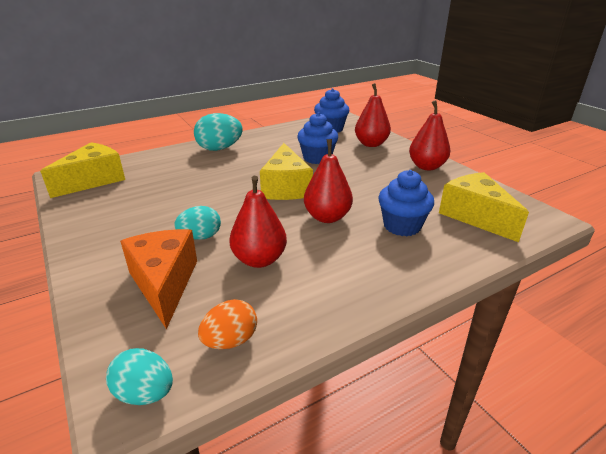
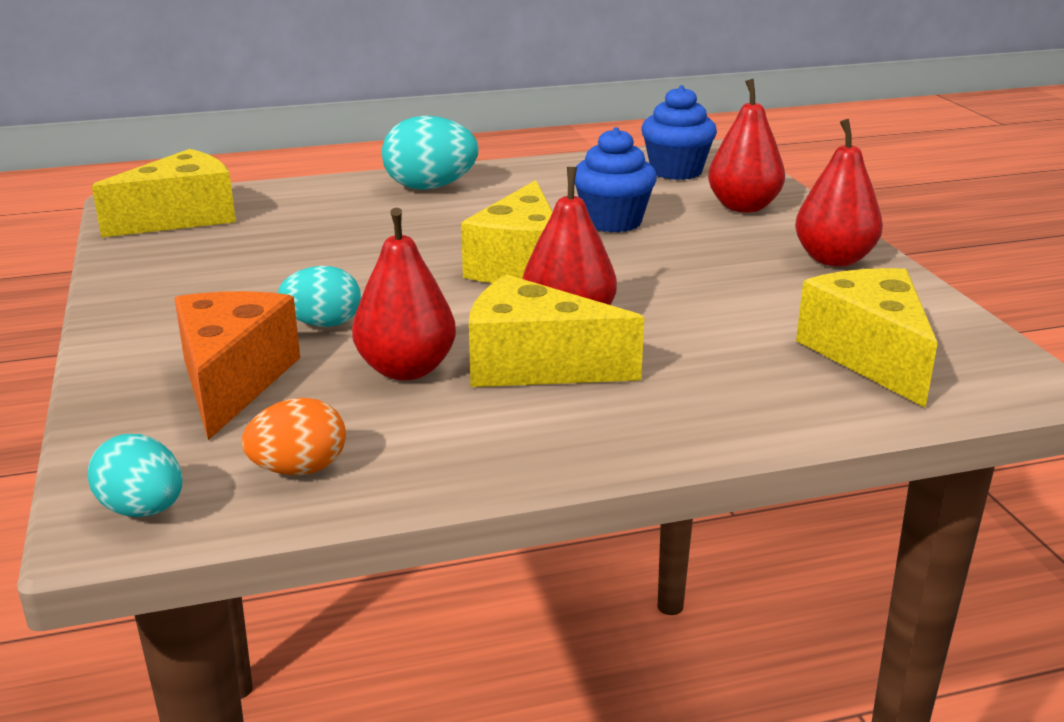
camera: 15 degrees right, 5 degrees down
blue cupcake [378,170,434,236] -> none
none -> yellow cheese [469,274,644,387]

